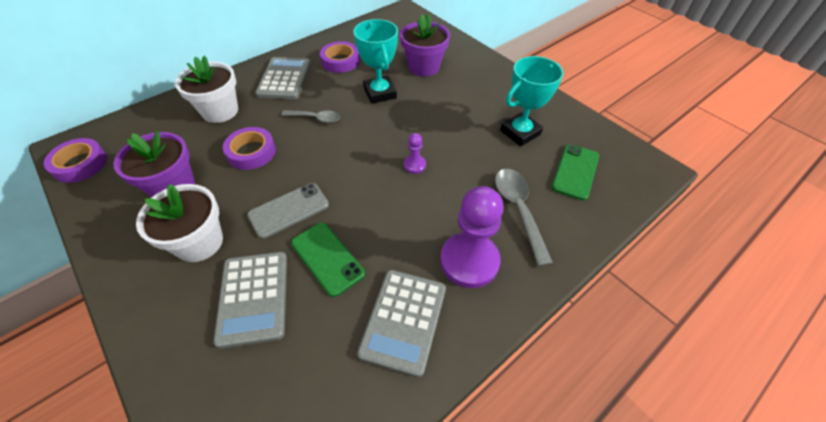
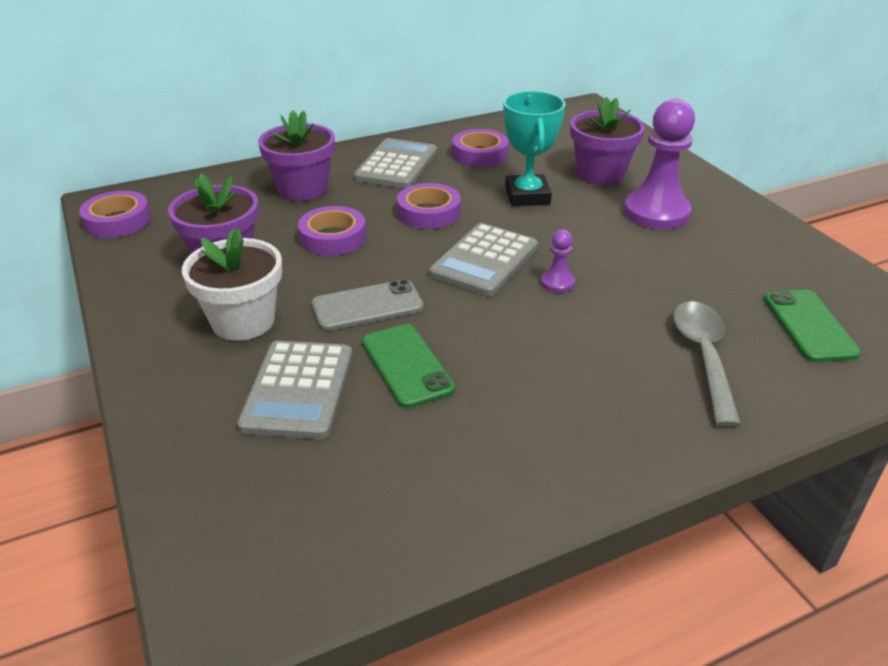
camera: 15 degrees right, 15 degrees down
white flower pot [175,56,238,123] -> purple flower pot [258,110,335,201]
grey spoon [281,110,340,123] -> purple tape [397,183,461,229]
grey calculator [357,270,446,377] -> grey calculator moved to [429,223,538,296]
purple pawn [440,186,504,288] -> purple pawn moved to [624,99,695,230]
turquoise trophy [500,56,564,146] -> none
green phone [552,144,599,200] -> green phone turned 45 degrees counterclockwise [764,290,861,362]

